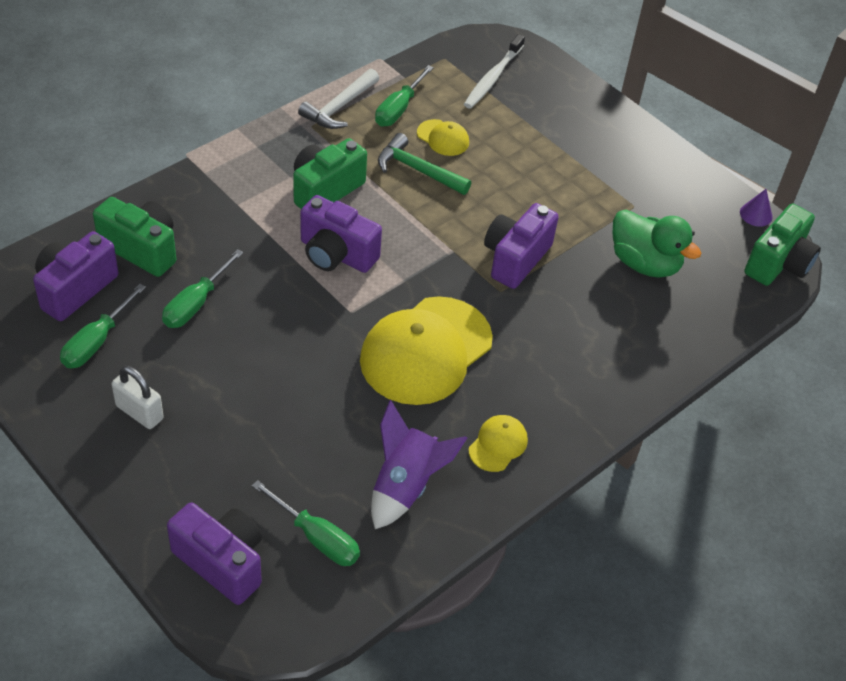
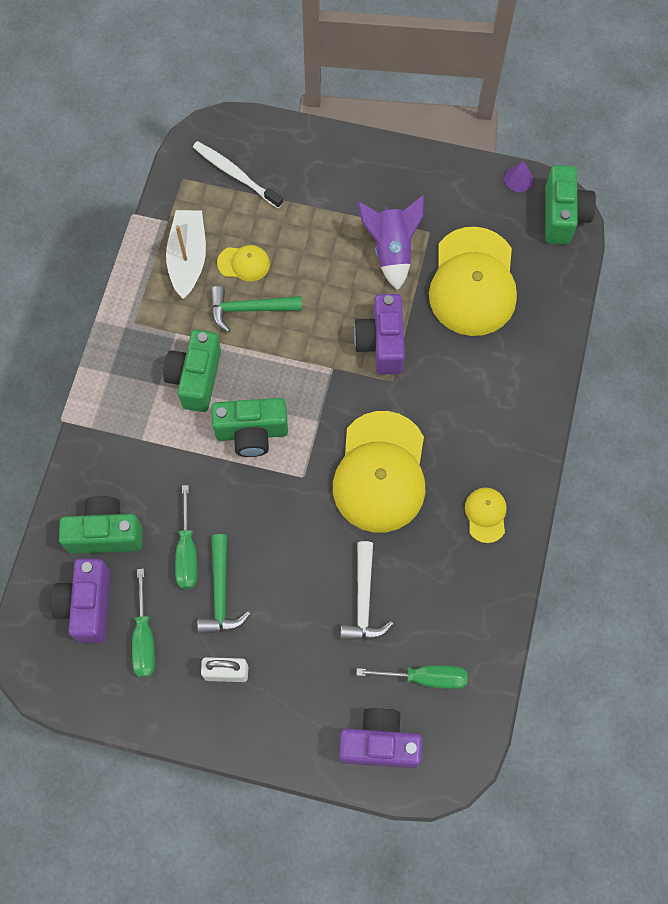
camera: 30 degrees left, 20 degrees up
white hammer [298,69,379,129] -> white hammer moved to [340,541,393,640]
purple camera [301,195,382,273] -> green camera [211,398,288,457]
purple rocket [371,400,467,529] -> purple rocket moved to [358,196,424,290]
green screwdriver [375,65,434,127] -> white boat [166,210,206,299]
white toothbrush [464,34,525,109] -> white toothbrush turned 135 degrees clockwise [193,141,283,209]
green duck [613,210,702,278] -> yellow cap [429,227,517,336]
none -> green hammer [197,534,251,634]

